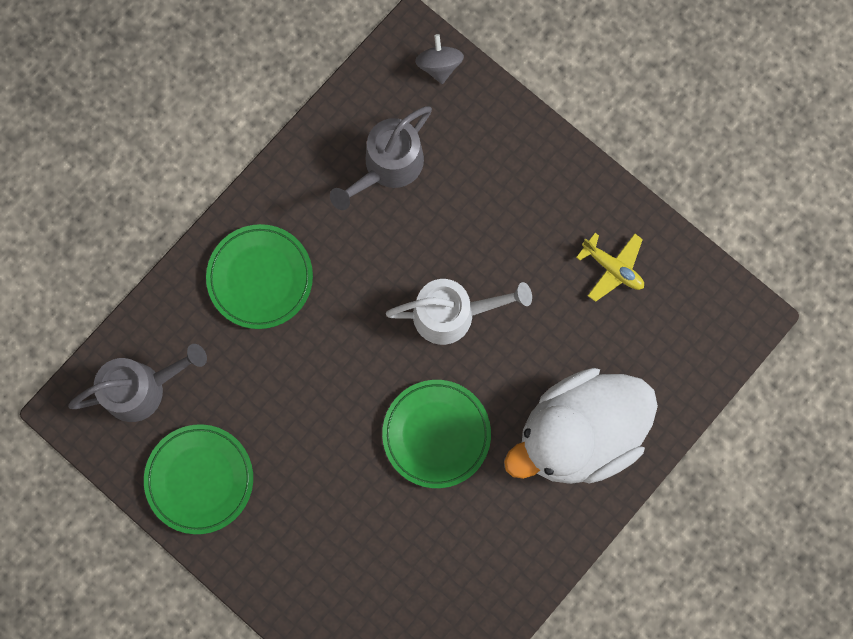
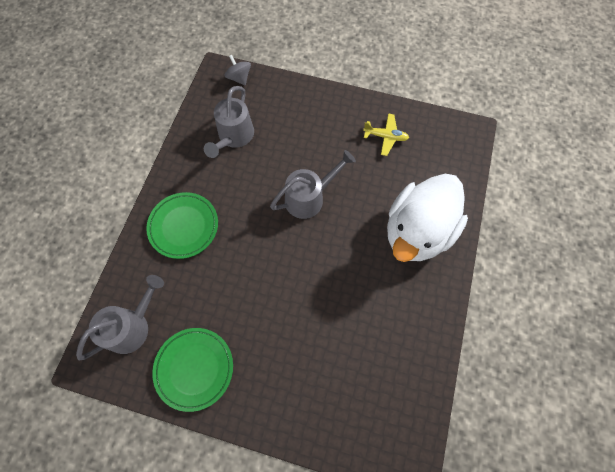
camera: 25 degrees left, 10 degrees down
green plate [382,380,491,488] -> none
white watering can [386,279,532,345] -> grey watering can [270,150,356,219]

